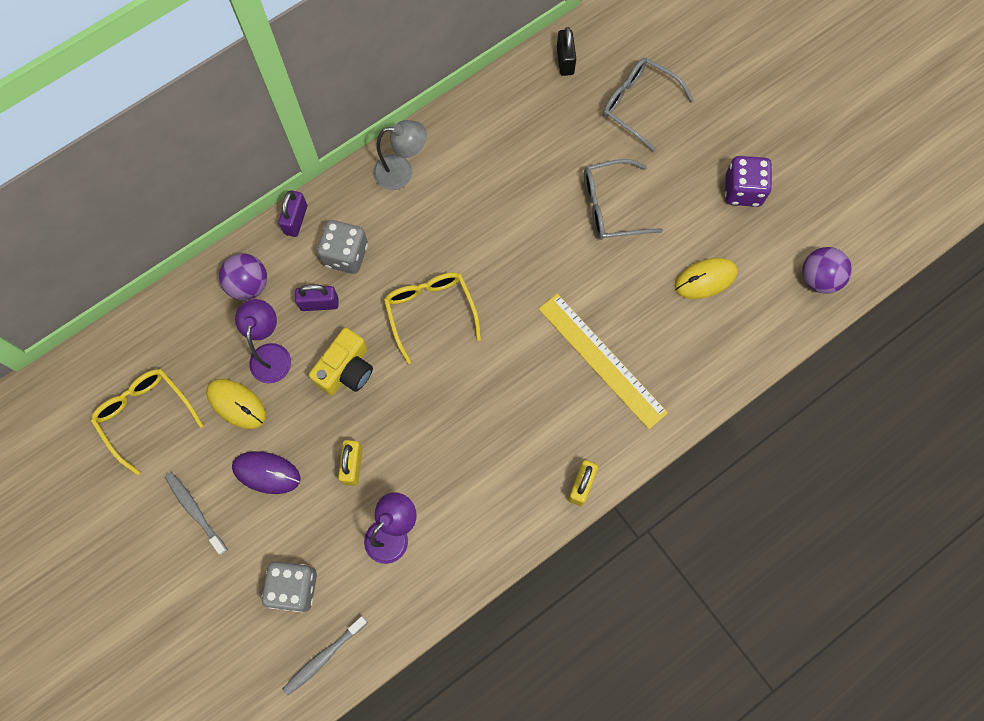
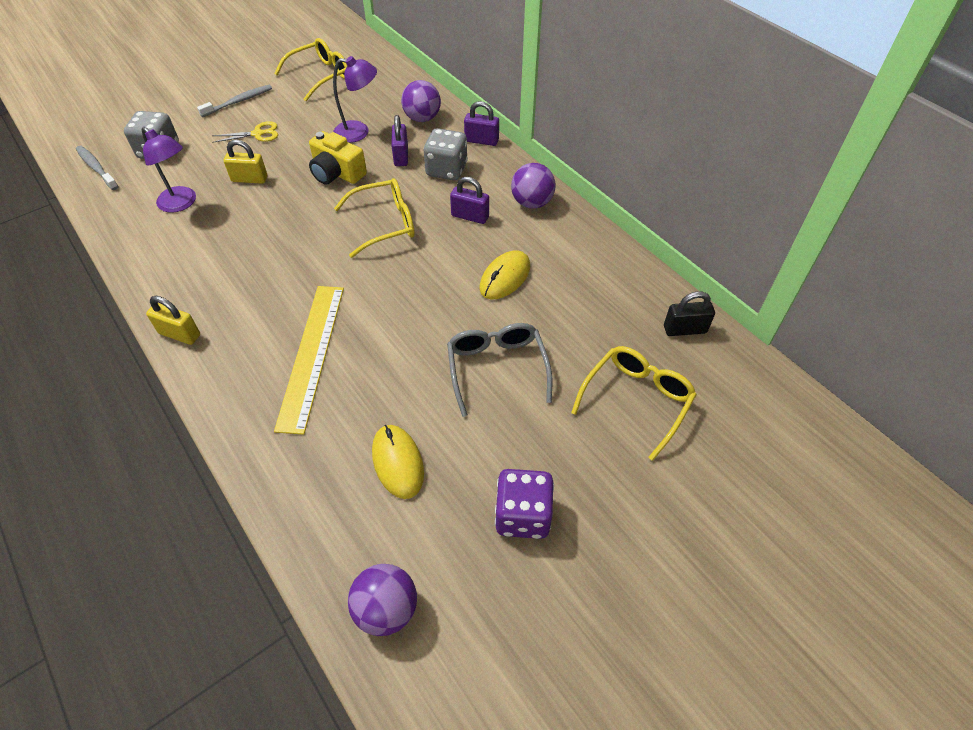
camera: 90 degrees right, 20 degrees down
yellow mouse [206,379,266,429] -> yellow mouse moved to [480,250,530,299]
purple mouse [232,451,301,494] -> yellow scissors [212,121,278,143]
grey lamp [373,120,427,190] -> purple ball [511,163,556,209]
yellow ruler [539,294,668,429] -> yellow ruler turned 45 degrees counterclockwise [274,286,344,435]
grey glasses [603,58,694,152] -> yellow glasses [571,346,697,461]
none -> purple padlock [450,177,489,224]

